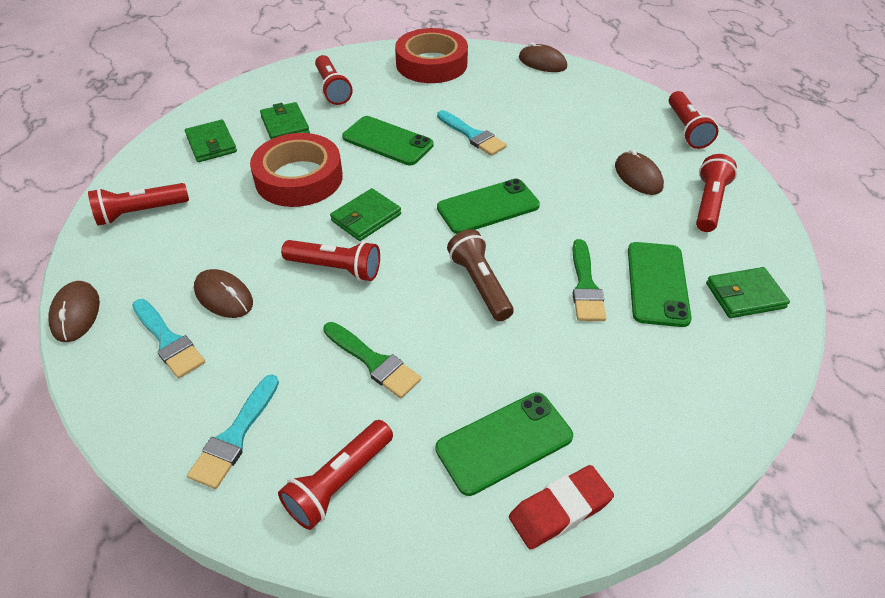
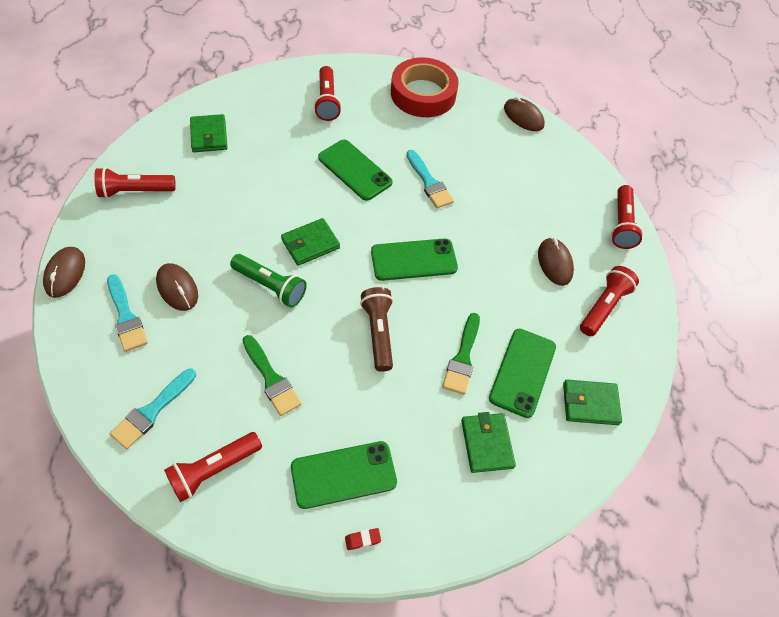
camera: 10 degrees right, 10 degrees up
red tape [250,133,343,207] -> none
green wallet [260,102,310,139] -> green wallet moved to [461,412,516,473]
red flashlight [281,240,380,281] -> green flashlight [230,254,307,308]
red eraser [509,465,614,550] -> red eraser [345,528,381,550], size x0.46

